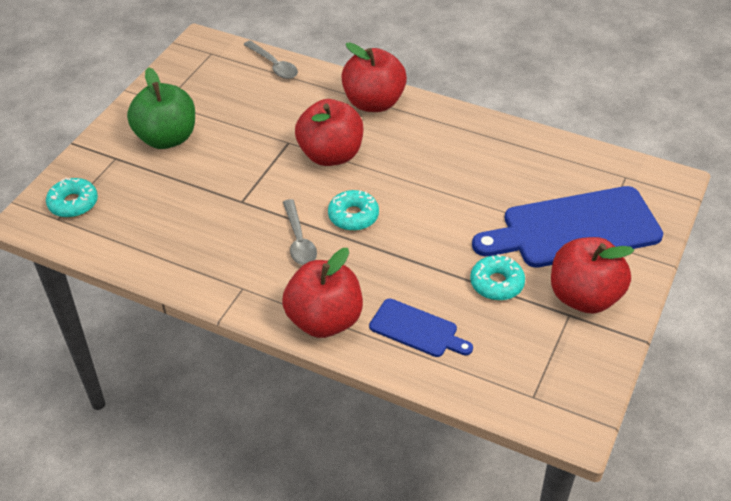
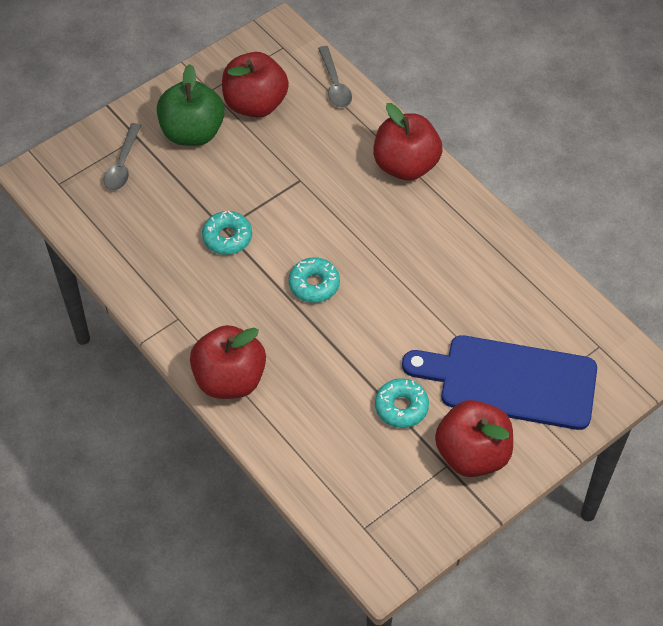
camera: 25 degrees right, 10 degrees up
turquoise donut [46,178,98,218] -> turquoise donut moved to [202,211,252,255]
grey spoon [283,199,317,265] -> grey spoon moved to [103,123,141,191]
red apple [295,99,363,166] -> red apple moved to [222,52,289,117]
blue cutting board [369,299,473,357] -> none

